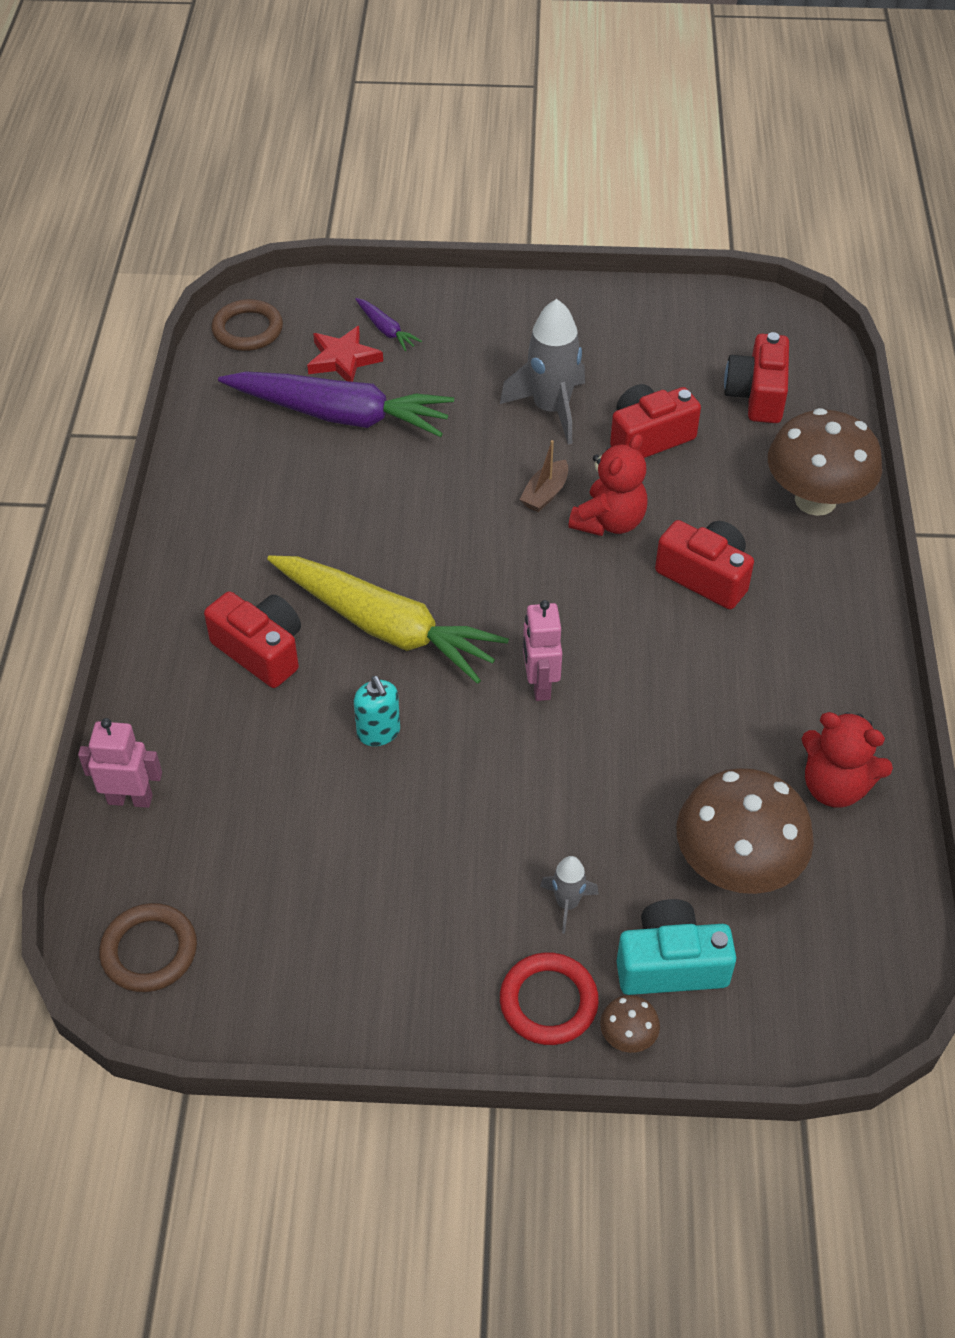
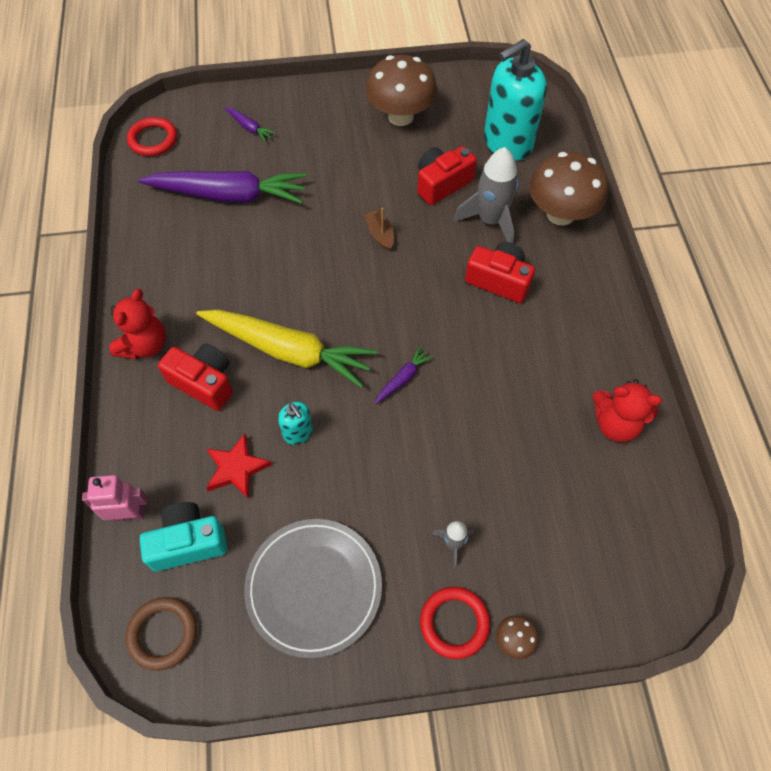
camera: 10 degrees left, 10 degrees up
brown ring [211,299,283,351] -> red ring [127,117,177,156]
red star [307,326,383,382] -> red star moved to [206,434,272,499]
grey rocket [500,299,585,444] -> grey rocket moved to [454,147,519,243]
brown boat [520,440,568,512] -> brown boat turned 135 degrees clockwise [365,208,394,251]
pink robot [523,600,562,701] -> purple carrot [375,346,434,404]
red teddy bear [568,434,648,536] -> red teddy bear moved to [109,289,166,360]
turquoise camera [616,899,736,995] -> turquoise camera moved to [140,502,227,571]
brown mushroom [677,768,814,894] -> brown mushroom moved to [366,55,437,126]
red camera [724,332,789,423] -> turquoise soap dispenser [484,39,547,161]
none -> grey plate [244,519,382,658]

